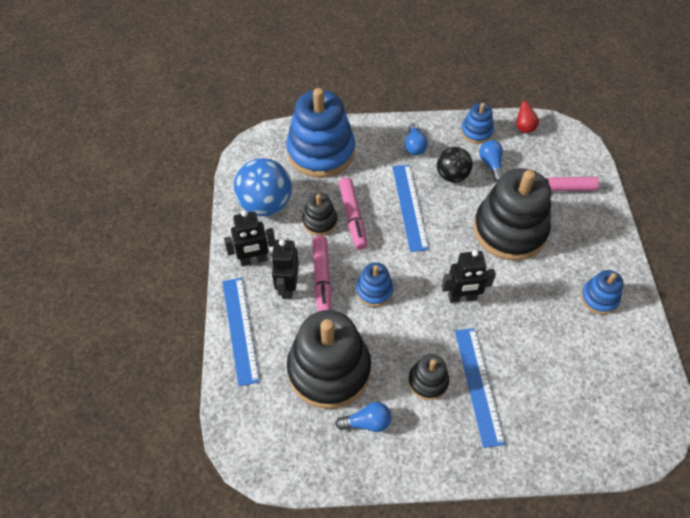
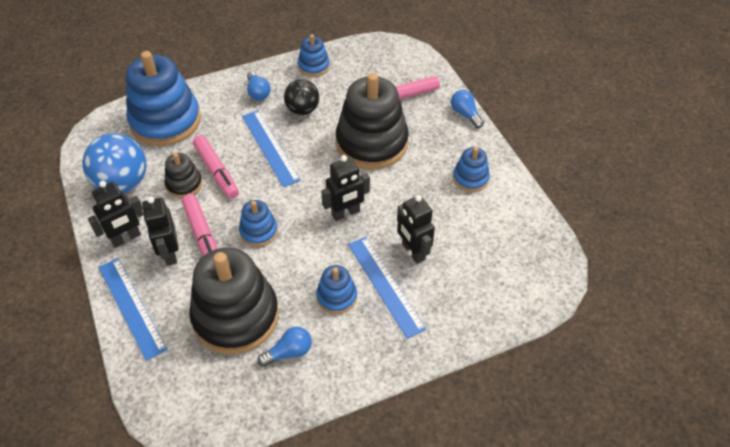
camera: 20 degrees left, 5 degrees down
black stacking toy [408,354,449,400] -> blue stacking toy [316,265,357,314]
blue light bulb [479,140,503,182] -> blue light bulb moved to [451,90,484,128]
red pear [516,95,539,133] -> none
none -> black robot [397,195,435,264]

